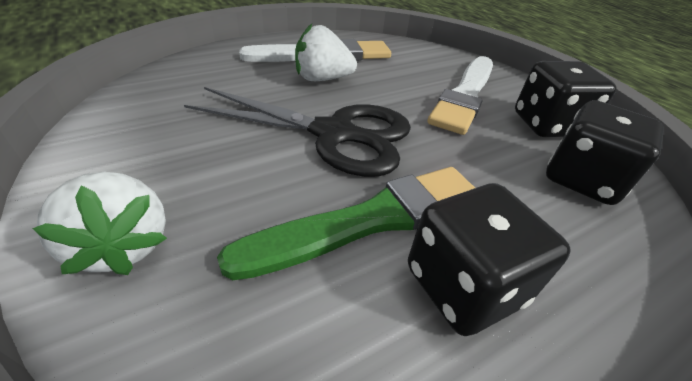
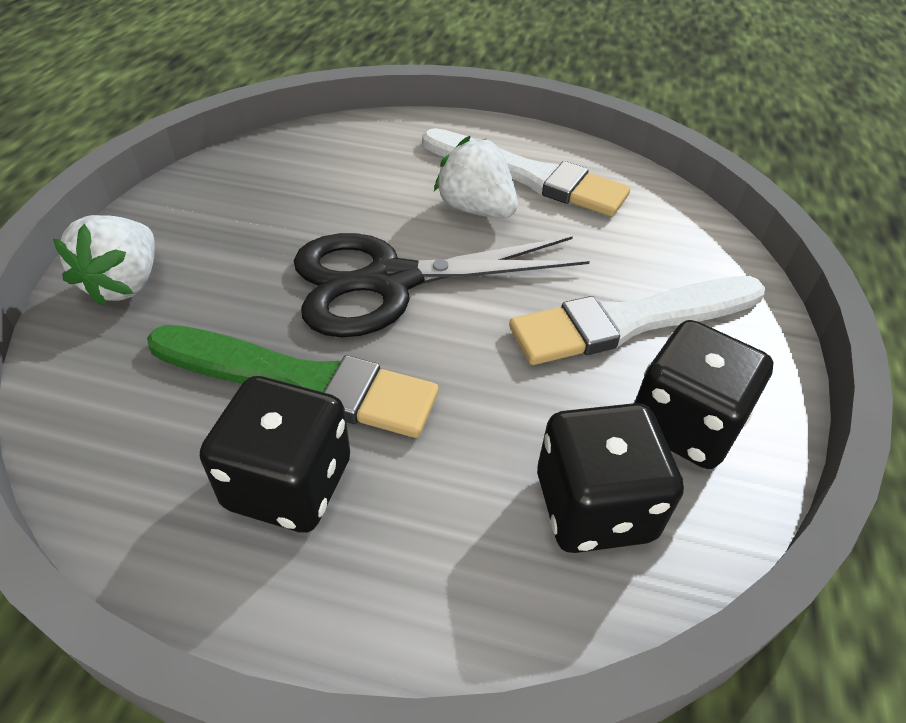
camera: 45 degrees right, 5 degrees up
black scissors [184,87,411,177] -> black scissors turned 105 degrees clockwise [294,233,590,337]

